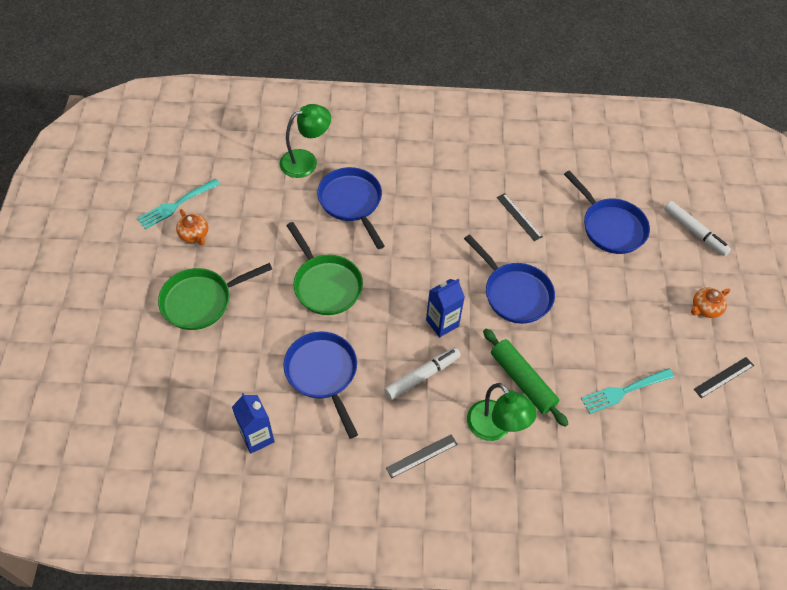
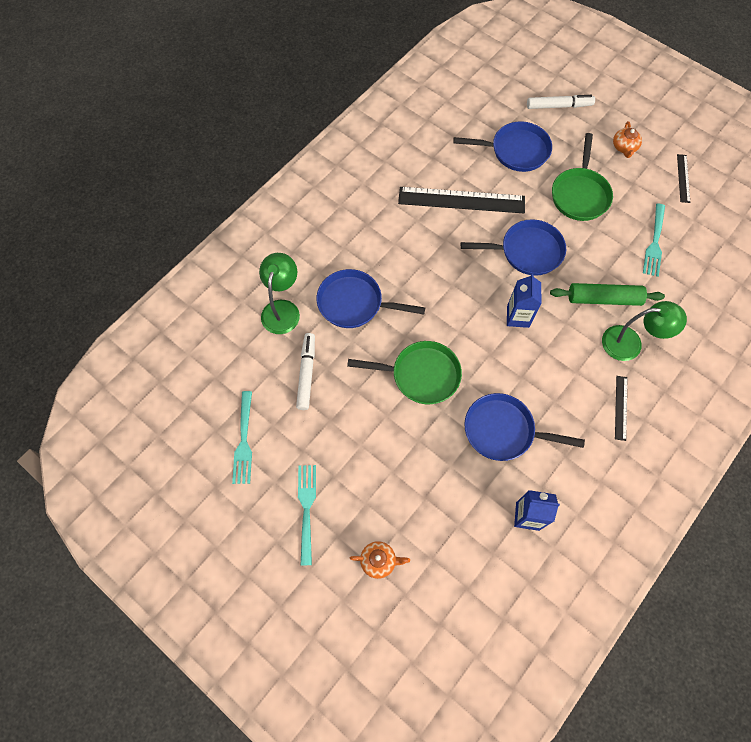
camera: 50 degrees left, 10 degrees up
green pan [158,263,272,330] -> green pan moved to [552,133,613,221]
orange teapot [176,209,208,245] -> orange teapot moved to [349,541,410,579]
white marker [385,347,461,400] -> white marker moved to [296,333,315,410]
black ruler [497,193,543,241] -> black ruler [398,187,525,213], size x2.12
none -> turquoise fork [298,465,316,566]

